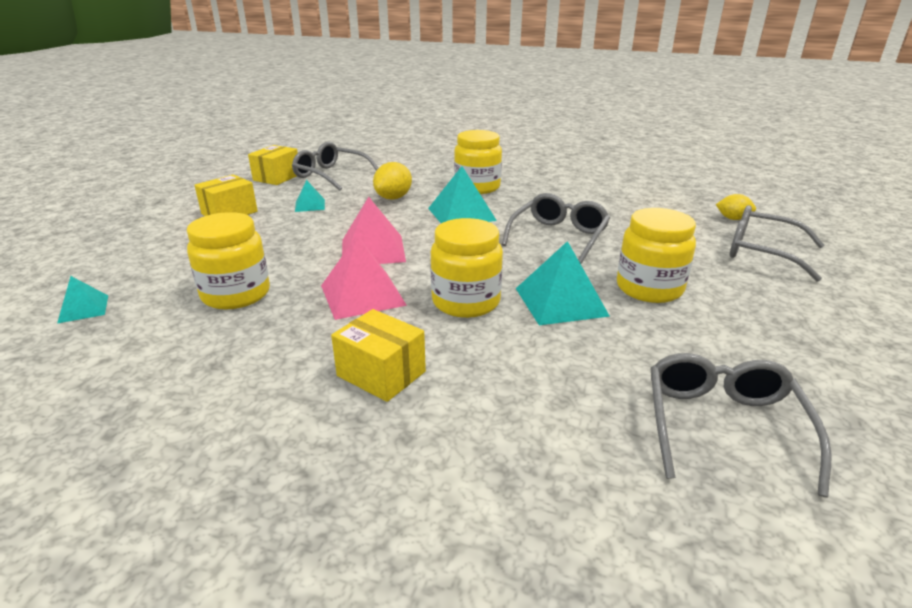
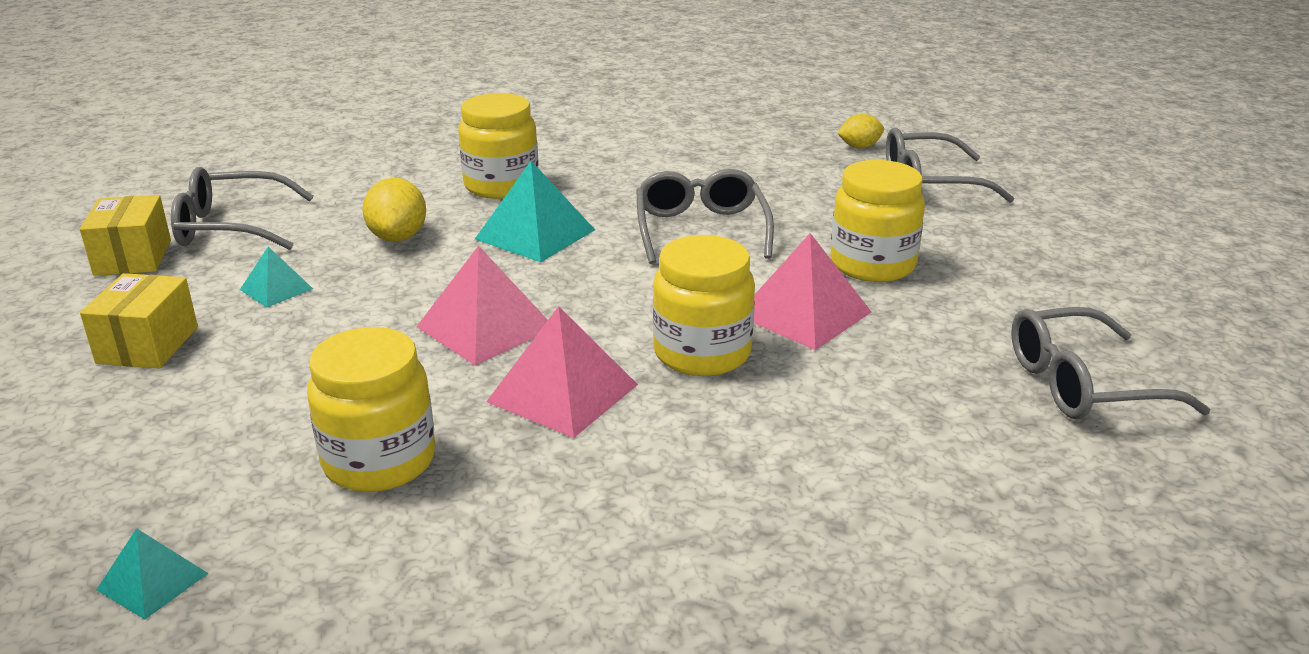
camera: 35 degrees left, 0 degrees up
yellow box [331,309,426,402] -> none
turquoise pyramid [516,241,610,325] -> pink pyramid [754,233,871,350]
grey glasses [650,353,832,497] -> grey glasses turned 75 degrees counterclockwise [1011,307,1210,420]

